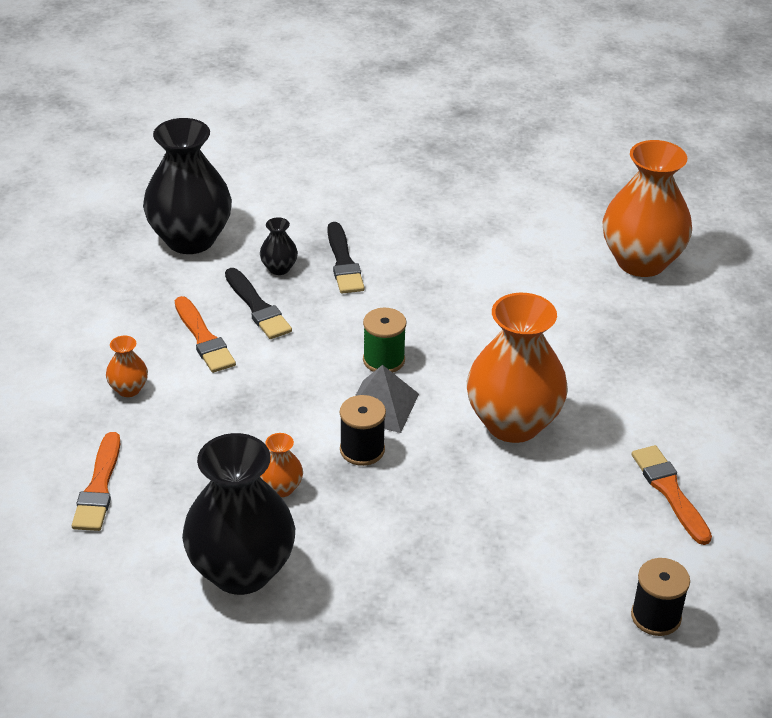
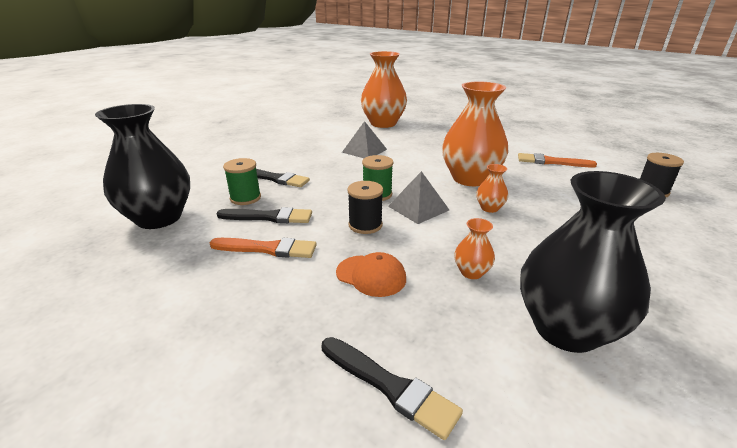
camera: 55 degrees left, 10 degrees down
orange brush [72,432,120,531] -> black brush [321,337,463,440]
orange vase [106,336,148,397] -> orange vase moved to [476,164,508,213]
black vase [260,217,298,275] -> green spool [223,158,261,205]
black spool [340,395,386,466] -> black spool moved to [347,181,383,234]
none -> orange cap [336,252,406,297]
none -> grey pyramid [342,121,387,158]

